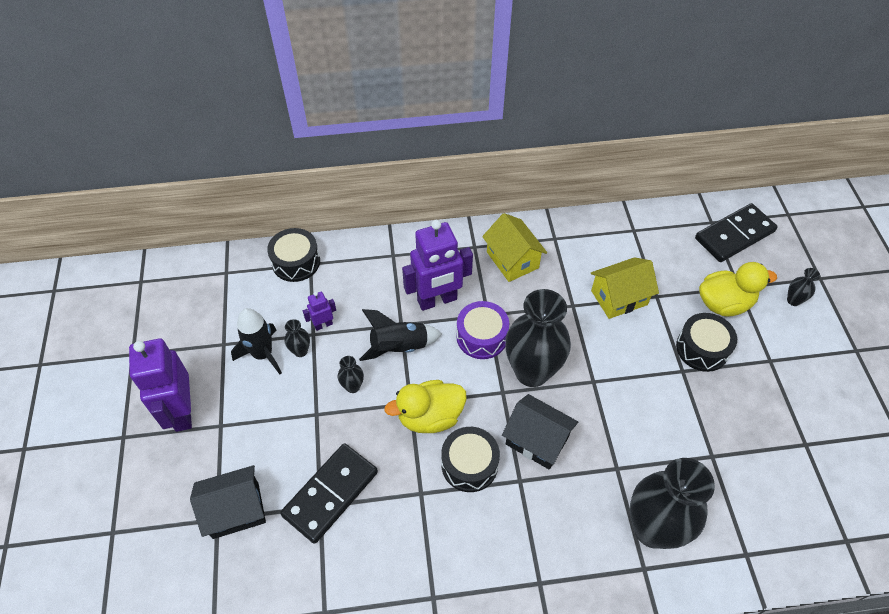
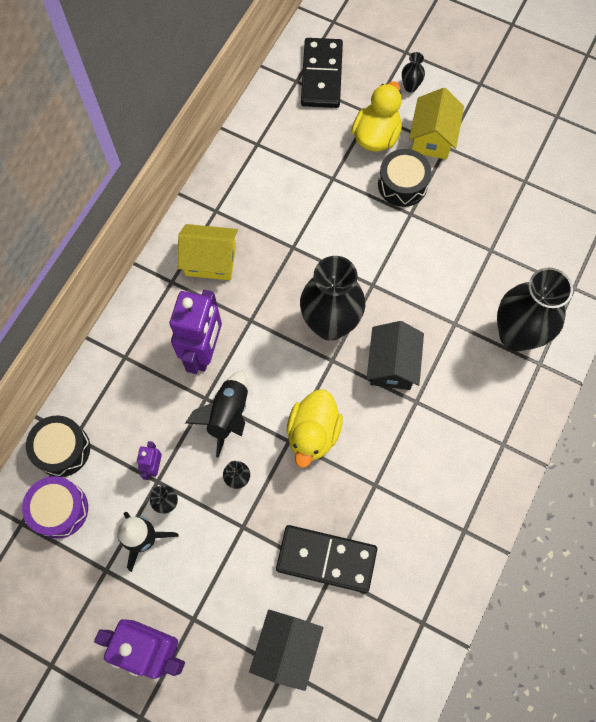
camera: 55 degrees left, 15 degrees up
black domino [280,443,378,544] -> black domino turned 60 degrees counterclockwise [276,525,377,593]
black drum [441,427,500,492] -> none
purple drum [456,301,509,359] -> purple drum moved to [22,476,88,539]
black house [502,394,578,470] -> black house turned 60 degrees counterclockwise [367,321,424,390]
yellow house [591,257,659,319] -> yellow house moved to [409,88,464,159]

